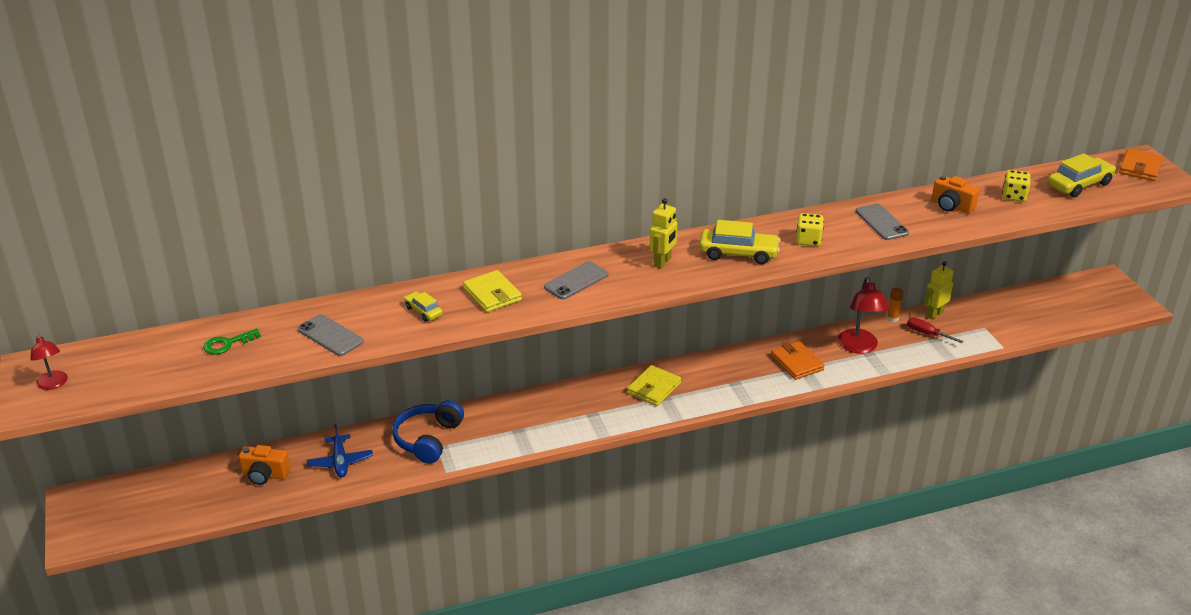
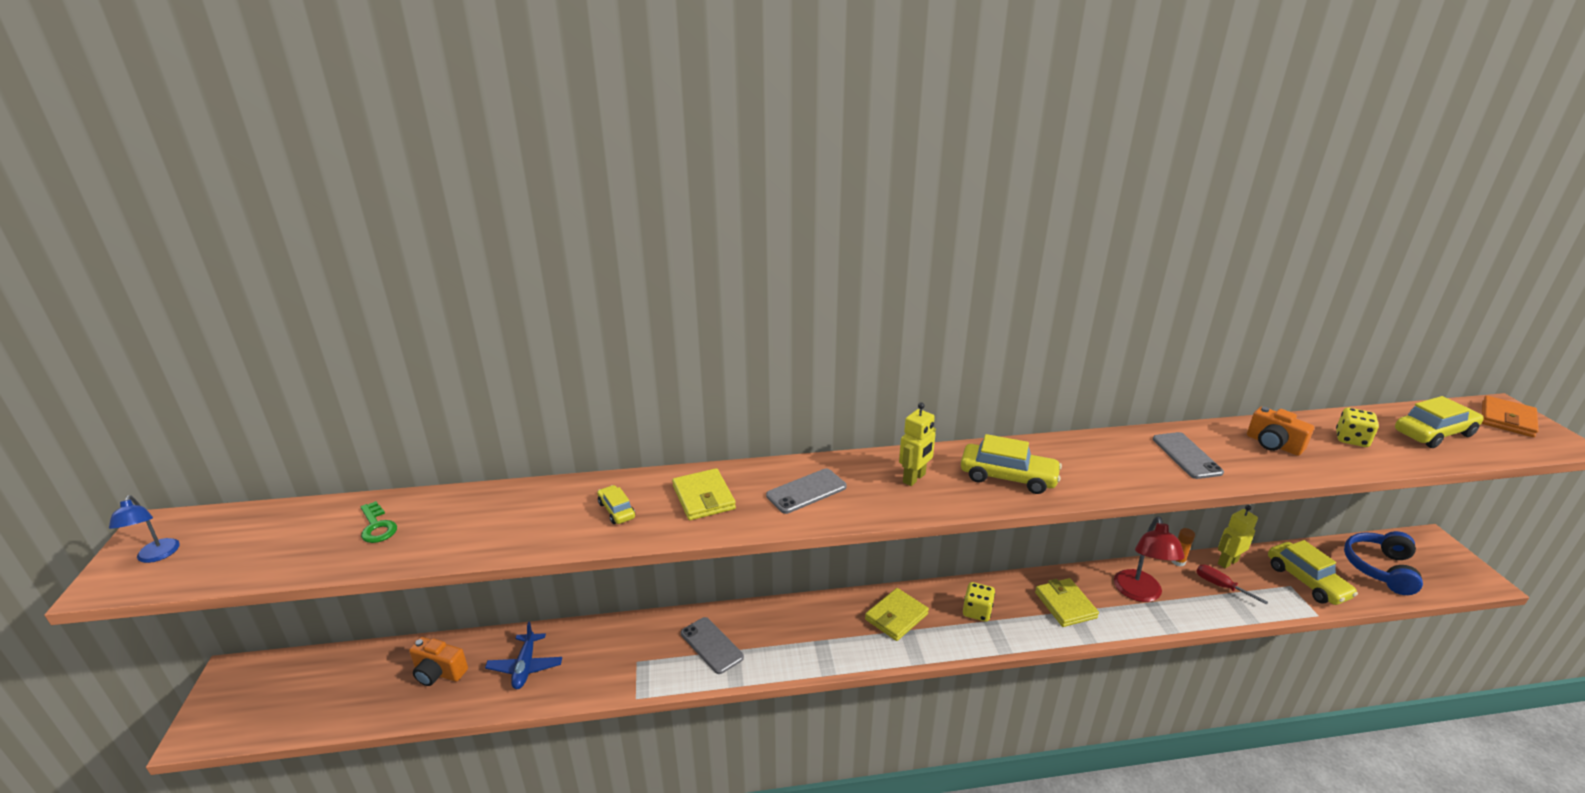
camera: 10 degrees right, 5 degrees down
red lamp [30,334,68,390] -> blue lamp [109,495,180,563]
green key [203,328,261,355] -> green key turned 105 degrees counterclockwise [361,501,397,543]
grey phone [298,314,364,356] -> grey phone moved to [681,617,744,674]
blue headphones [392,400,464,464] -> blue headphones moved to [1344,531,1423,595]
orange wallet [771,341,825,380] -> yellow wallet [1035,578,1099,627]
yellow dice [796,213,824,246] -> yellow dice moved to [963,582,995,622]
none -> yellow car [1268,540,1358,605]

